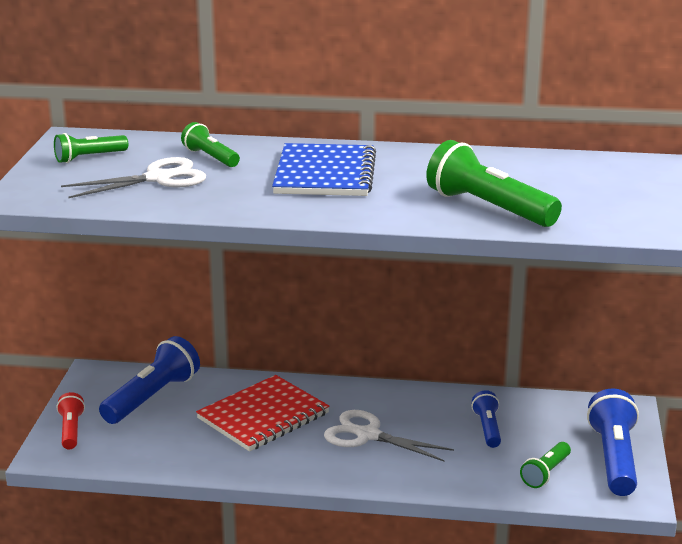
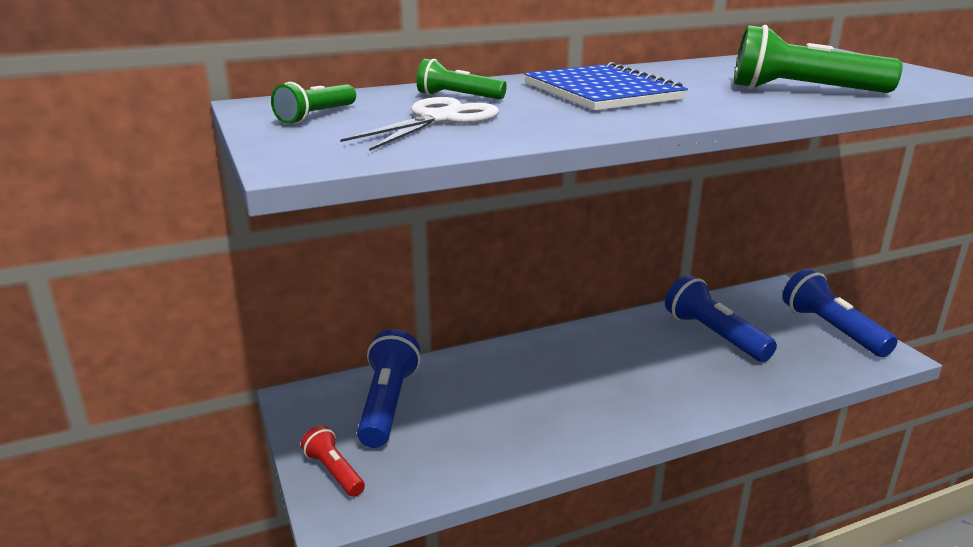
camera: 30 degrees left, 0 degrees up
red notebook [196,375,330,452] -> none
white scissors [324,410,454,461] -> none
blue flashlight [471,390,501,448] -> blue flashlight [665,275,777,362], size x1.77
green flashlight [520,442,571,488] -> none

